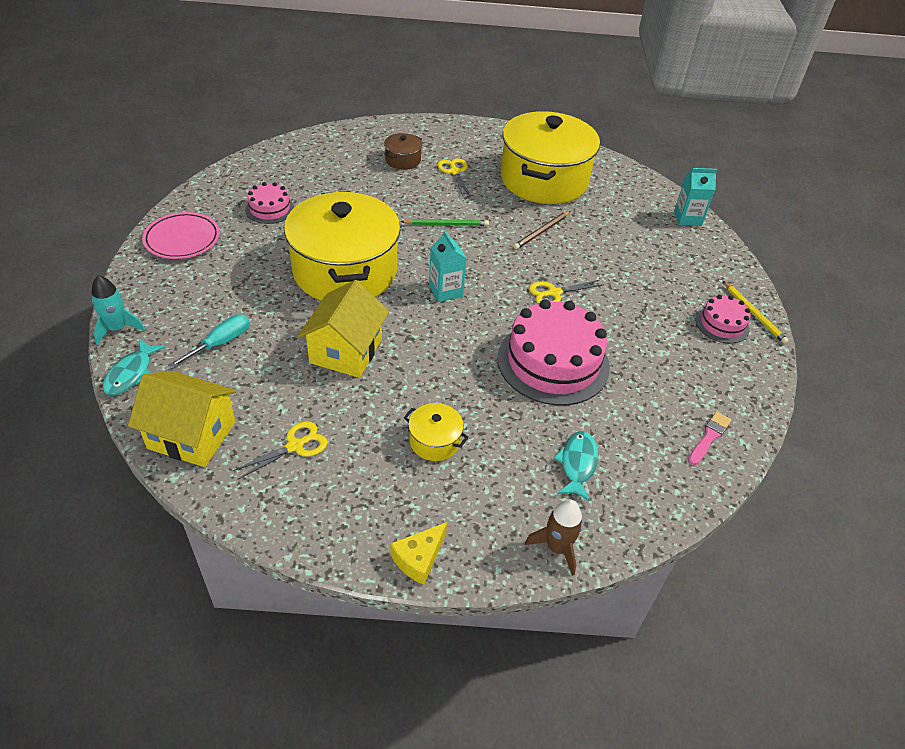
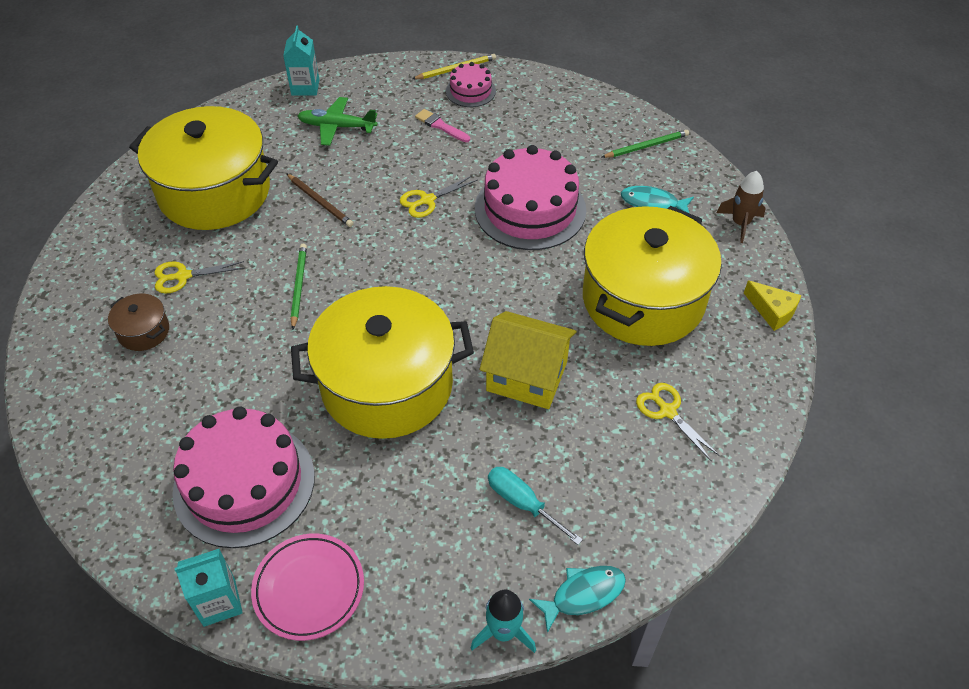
camera: 85 degrees left, 5 degrees up
turquoise fish [103,339,165,395] -> turquoise fish turned 45 degrees counterclockwise [529,566,626,633]
yellow house [128,371,237,467] -> none
pink cake [245,182,294,224] -> pink cake [172,406,315,548], size x1.98
yellow pot [404,403,469,461] -> yellow pot [583,206,722,346], size x2.47
turquoise carton [429,230,467,302] -> turquoise carton moved to [174,549,243,627]
yellow scissors [529,280,604,303] -> yellow scissors turned 75 degrees clockwise [400,175,478,218]
pink brush [688,411,731,465] -> pink brush moved to [415,109,470,142]
none -> green plane [297,97,378,146]
none -> green pencil [602,130,689,158]

